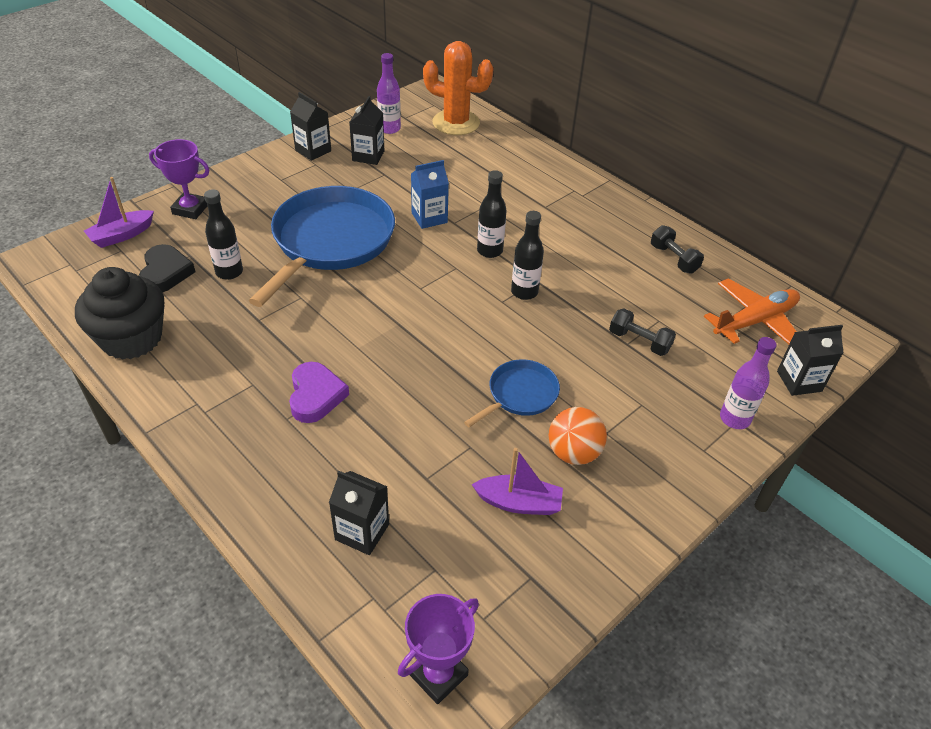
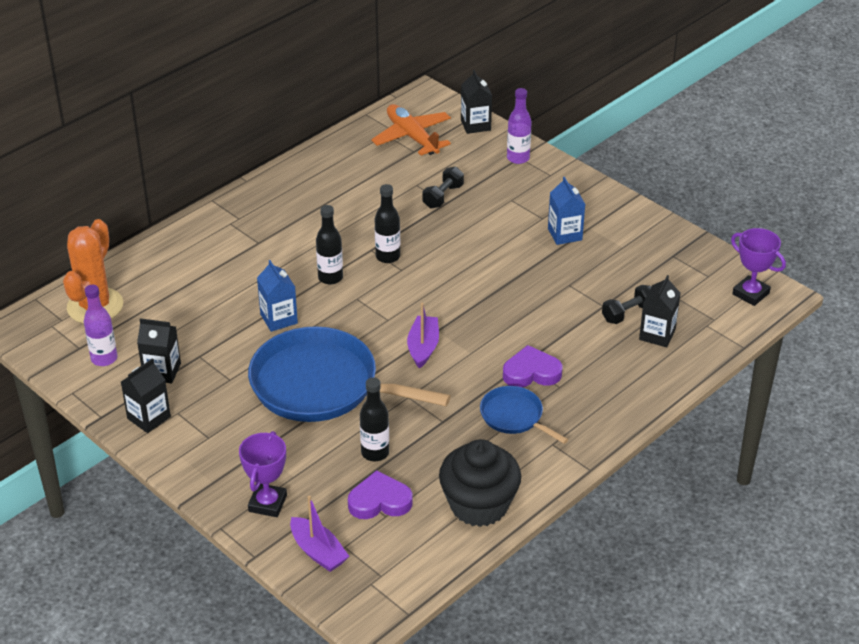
camera: 90 degrees left, 5 degrees down
black heart [139,244,195,293] -> purple heart [348,470,413,519]
blue pan [464,359,560,427] -> blue pan moved to [480,386,568,444]
purple boat [472,448,563,515] -> purple boat moved to [407,302,439,368]
orange ball [549,407,607,465] -> blue carton [548,177,585,245]
black dumbbell [651,225,704,274] -> black dumbbell moved to [602,285,651,324]

